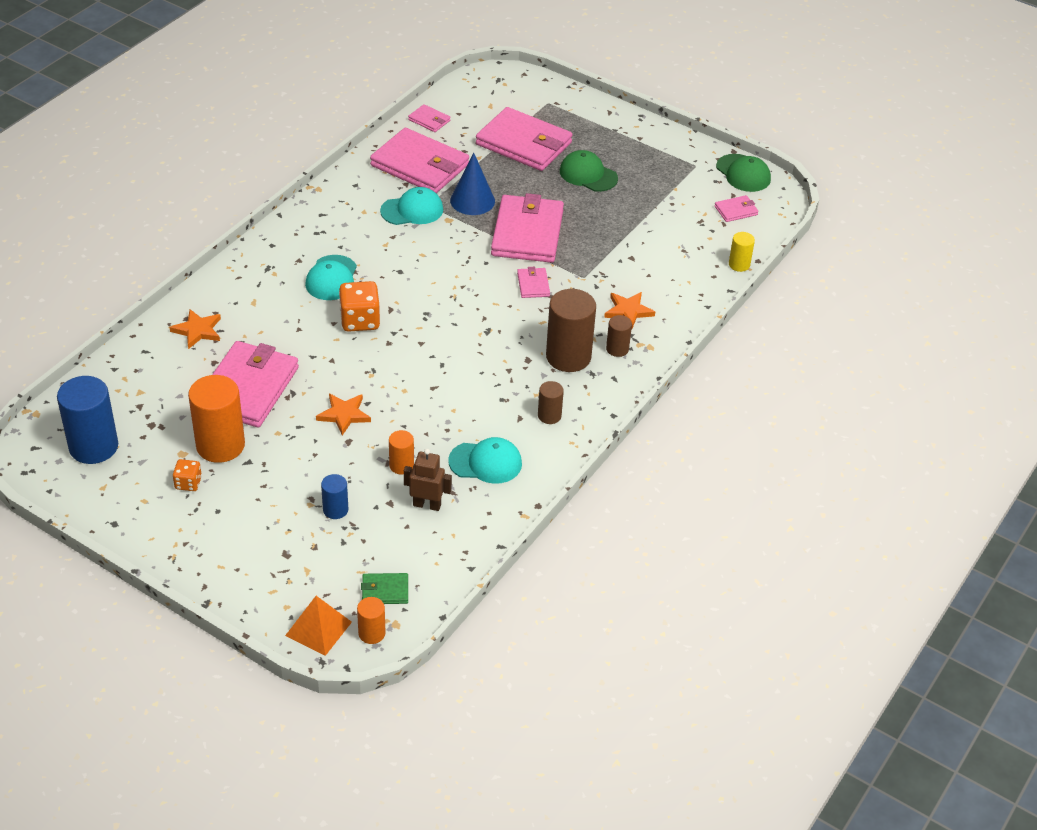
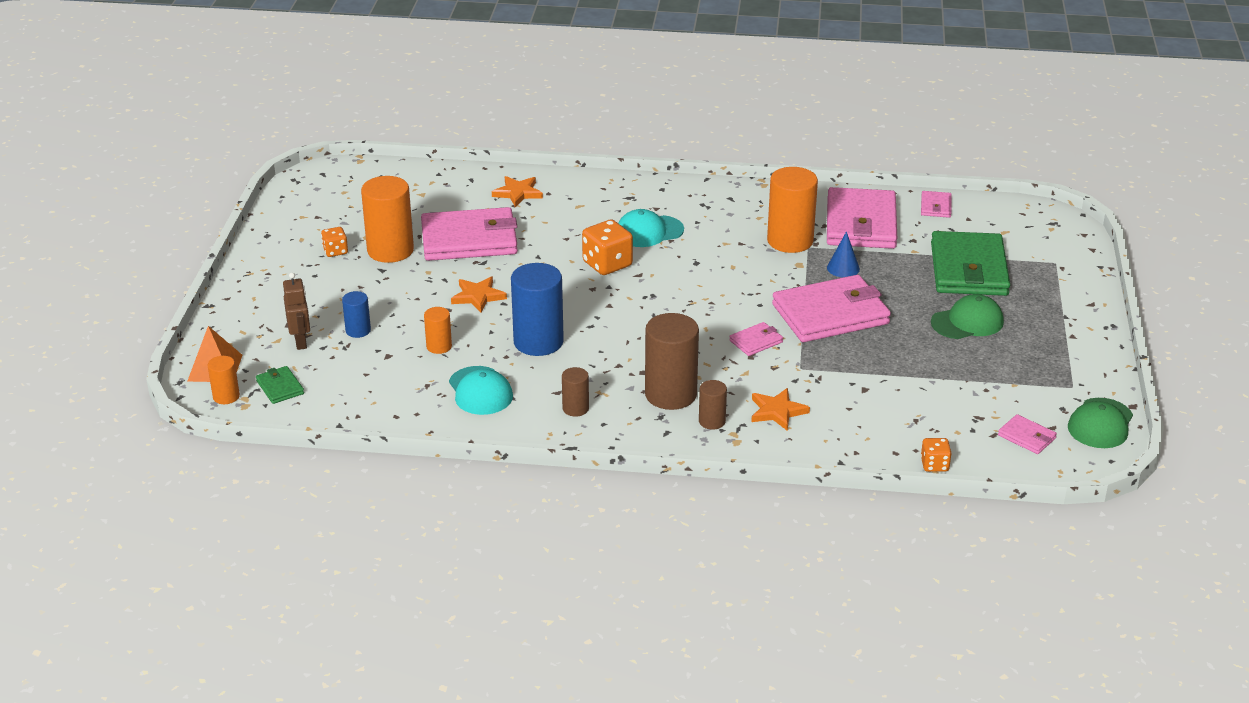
camera: 65 degrees right, 10 degrees down
blue cylinder [57,376,118,464] -> blue cylinder moved to [511,263,564,356]
turquoise cap [380,187,443,225] -> orange cylinder [767,167,818,253]
brown robot [404,449,452,511] -> brown robot moved to [283,273,310,350]
blue cone [450,153,495,215] -> blue cone [827,231,860,277], size x0.64
pink wallet [476,107,573,171] -> green wallet [931,231,1010,296]
green cap [560,150,618,192] -> green cap turned 60 degrees clockwise [931,294,1004,339]
yellow cylinder [729,232,755,272] -> orange dice [921,438,952,472]

